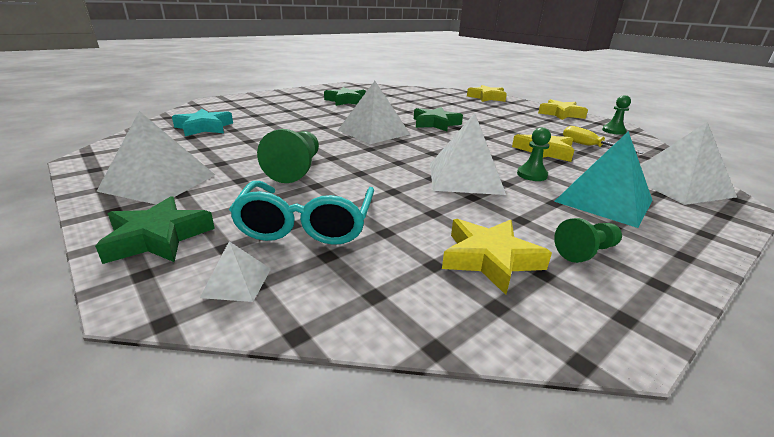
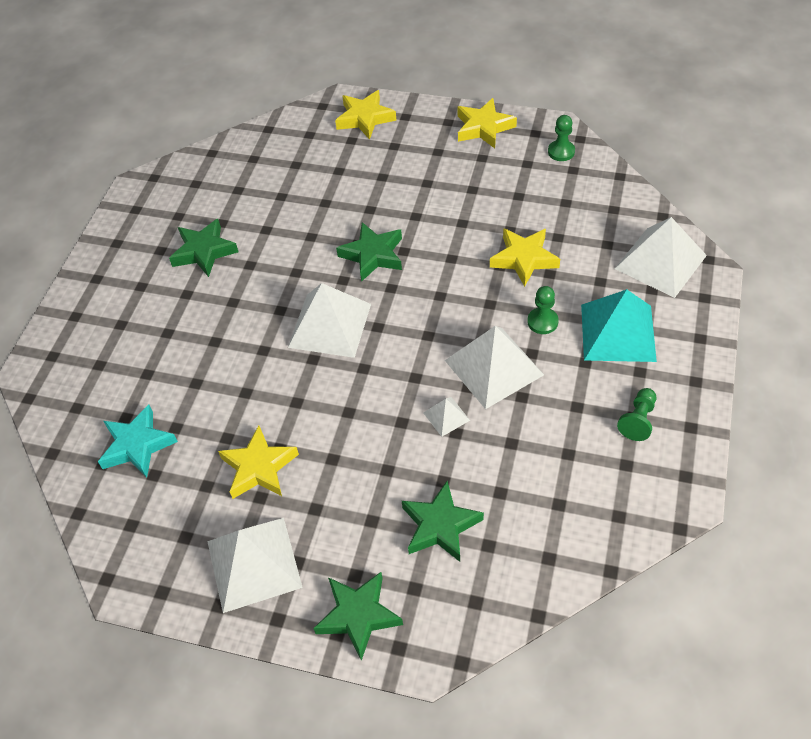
camera: 30 degrees left, 25 degrees up
white pyramid [200,241,271,302] -> white pyramid moved to [423,397,470,437]
turquoise glasses [229,181,374,245] -> green star [402,481,484,562]
green pawn [257,129,319,183] -> none
yellow star [442,219,552,295] -> yellow star moved to [218,425,299,499]
yellow screwdriver [563,126,643,154] -> none

